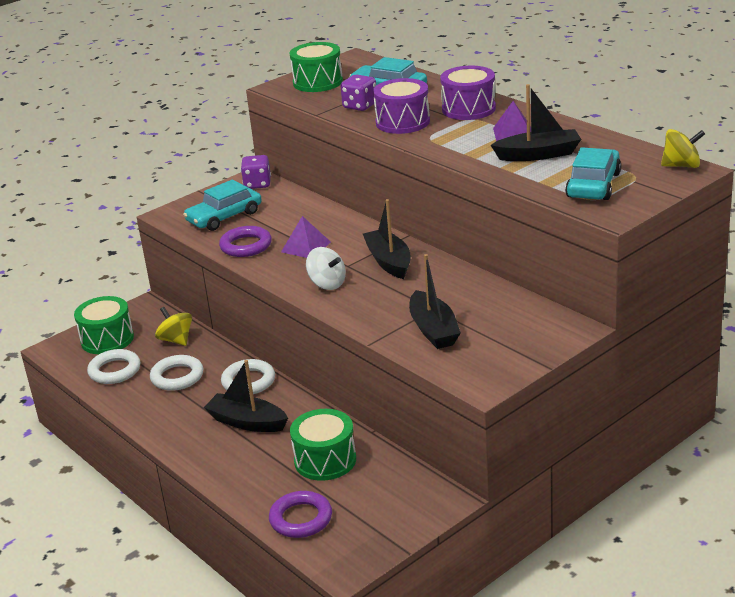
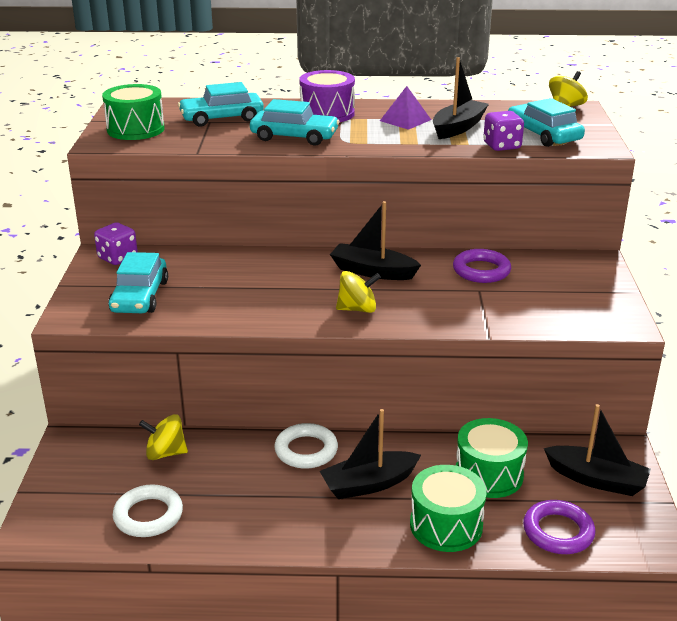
camera: 50 degrees left, 0 degrees up
green drum [74,296,134,354] -> green drum moved to [410,465,487,552]
white ring [150,355,203,391] -> none
purple ring [219,226,272,257] -> purple ring moved to [453,249,511,283]
purple pyramid [281,216,331,258] -> none
white spinning top [306,247,346,290] -> yellow spinning top [336,271,381,313]
purple dice [341,75,376,111] -> purple dice moved to [483,111,524,151]
purple drum [373,78,430,134] -> turquoise car [250,99,340,146]
black boat [409,254,461,349] -> black boat moved to [544,404,651,496]

